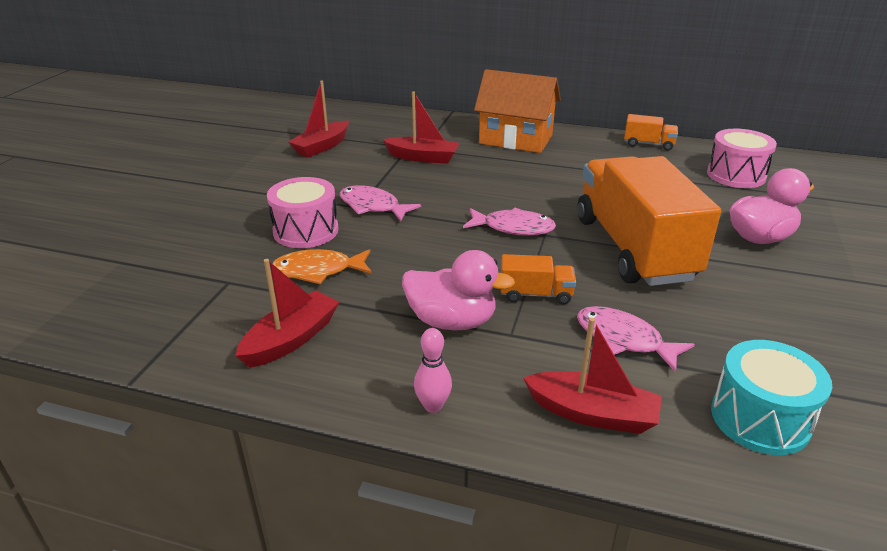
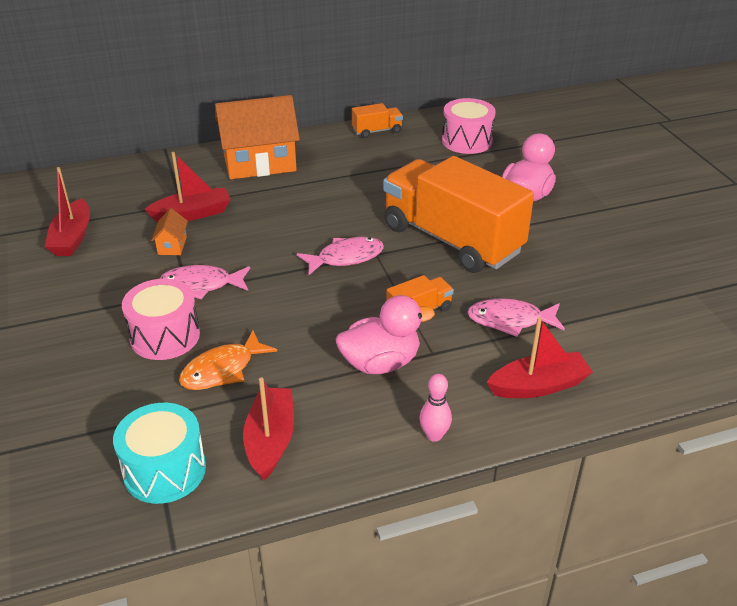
camera: 35 degrees left, 5 degrees up
turquoise drum [711,340,832,455] -> turquoise drum moved to [113,403,206,504]
none -> orange house [151,208,188,255]

